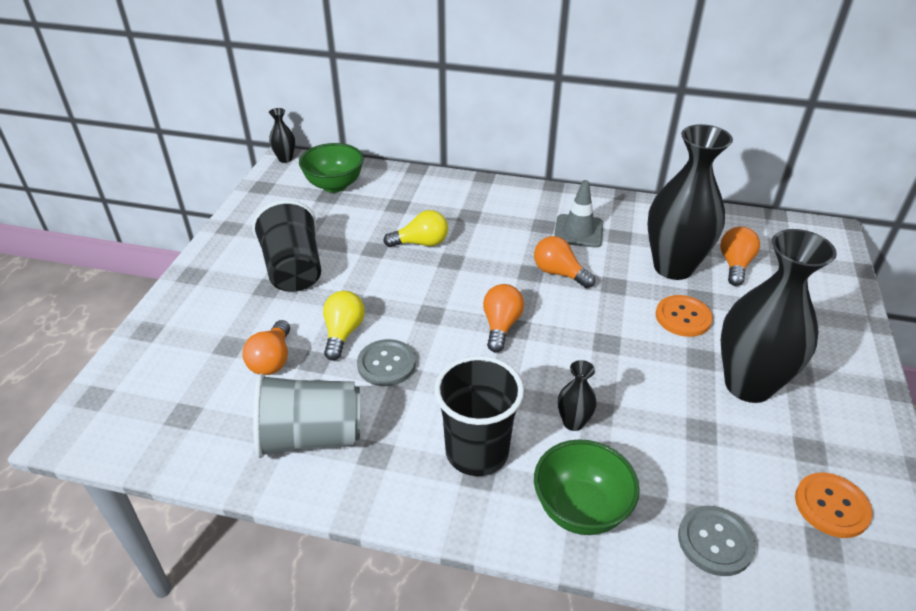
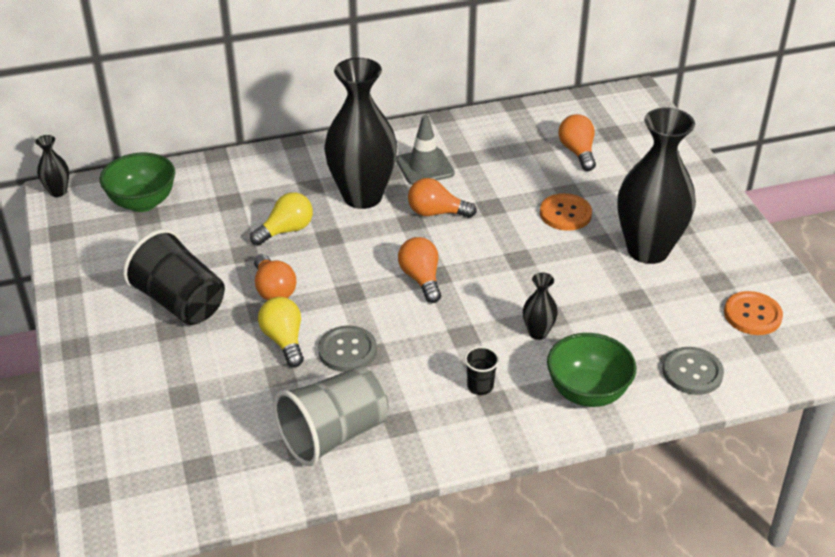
camera: 30 degrees left, 0 degrees up
orange light bulb [243,320,290,375] -> orange light bulb moved to [254,254,296,300]
black cup [434,356,524,476] -> black cup [464,346,499,395], size x0.45
black vase [647,124,733,280] -> black vase moved to [324,58,397,209]

